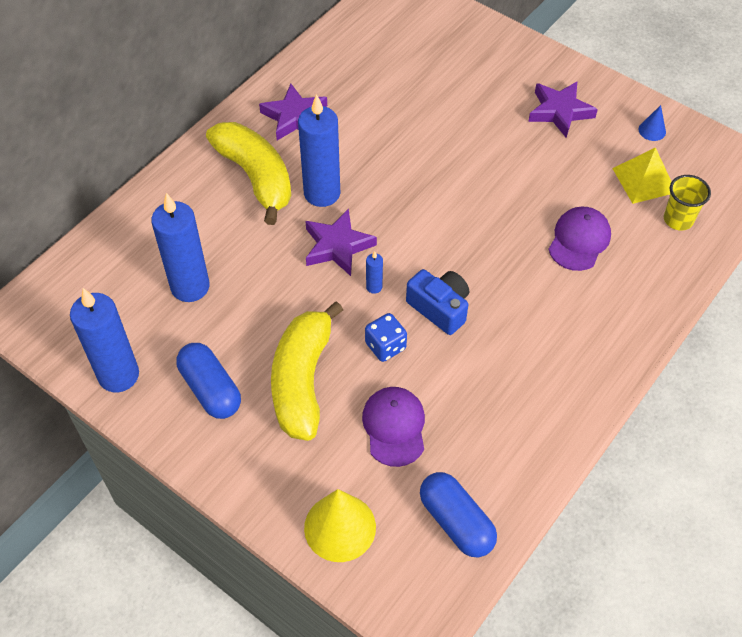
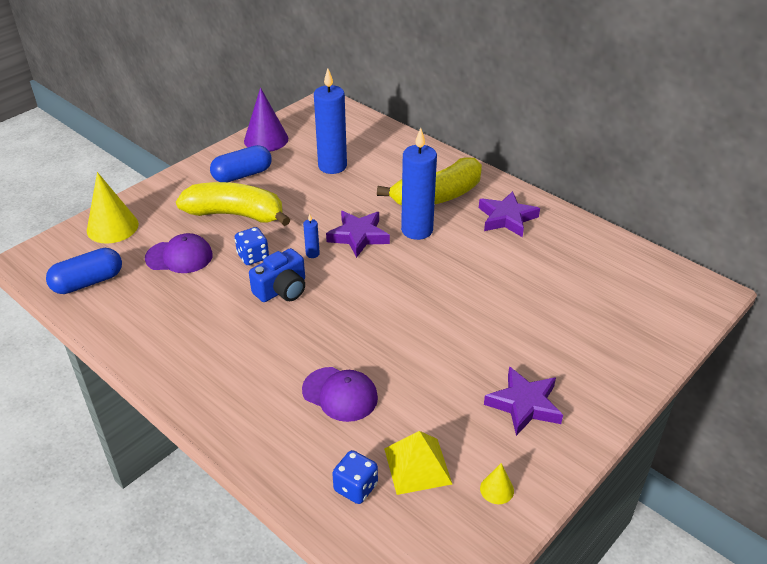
camera: 95 degrees right, 15 degrees down
blue candle [70,288,139,392] -> purple cone [244,87,288,152]
blue cone [638,105,666,141] -> yellow cone [480,463,514,504]
yellow cup [664,175,711,231] -> blue dice [332,450,378,504]

